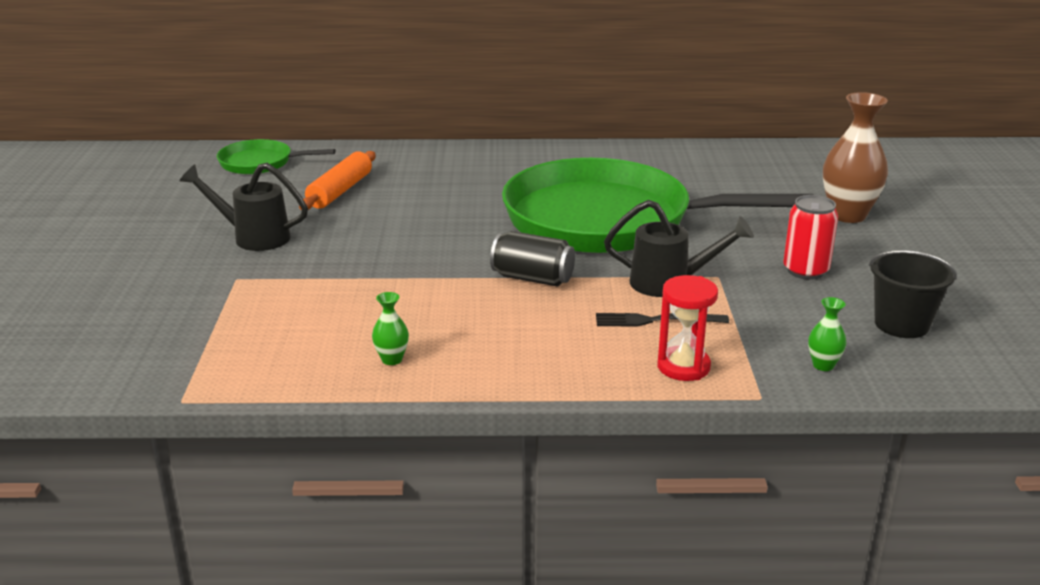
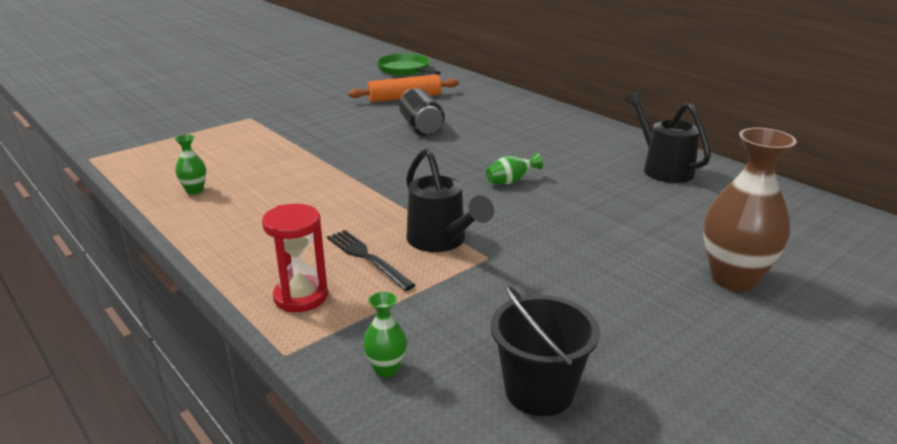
camera: 50 degrees right, 0 degrees up
black watering can [180,163,308,251] -> black watering can moved to [624,91,711,183]
black can [490,231,575,286] -> black can moved to [399,88,445,136]
green pan [502,158,814,253] -> green vase [486,153,543,184]
red can [783,195,838,280] -> none

